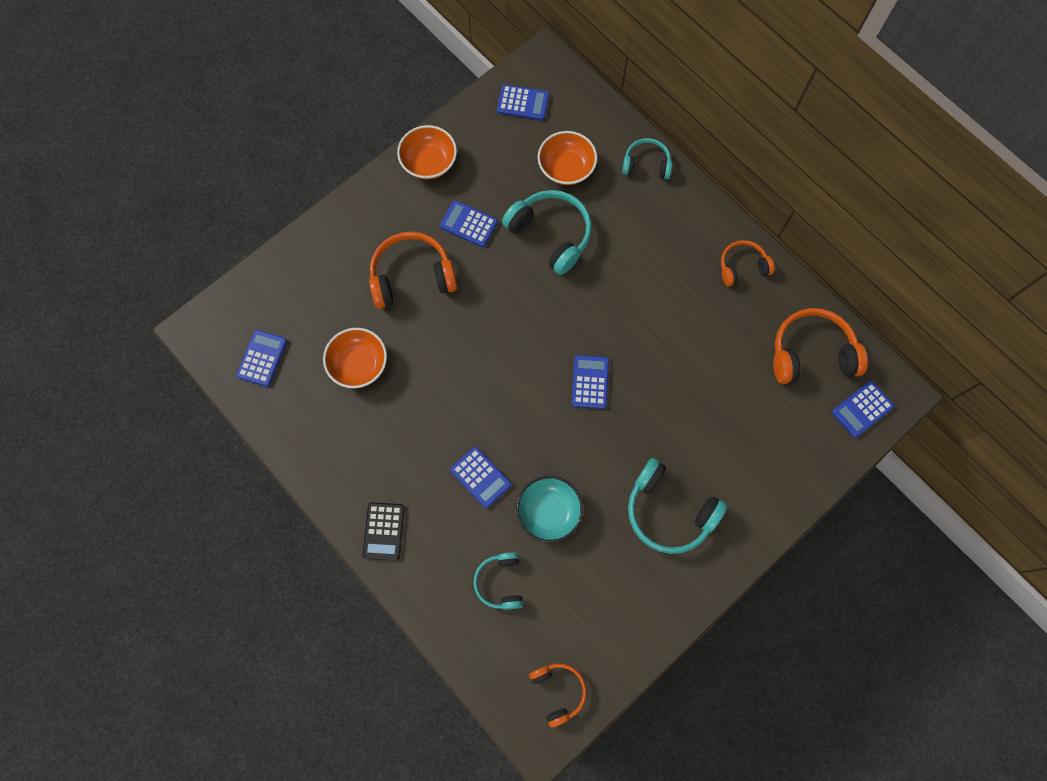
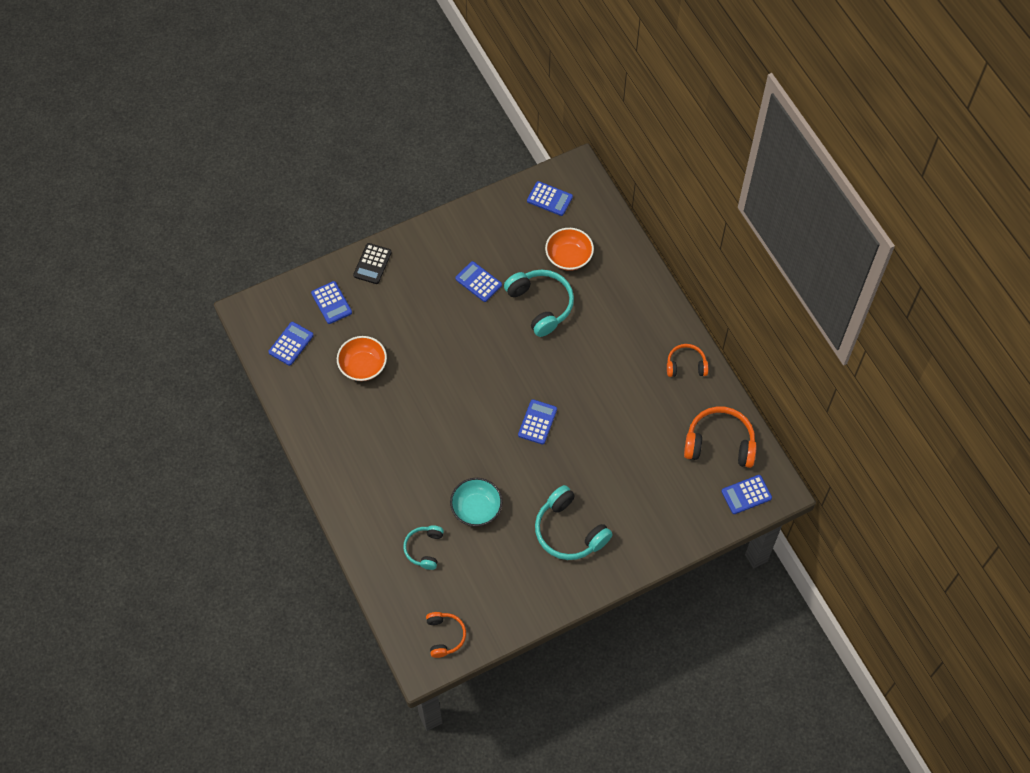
camera: 15 degrees right, 10 degrees down
black calculator [363,502,405,561] -> black calculator moved to [353,243,392,284]
orange headphones [369,231,457,309] -> none
orange bowl [397,125,457,179] -> none
blue calculator [450,447,511,508] -> blue calculator moved to [311,281,352,324]
turquoise headphones [622,138,672,179] -> none

